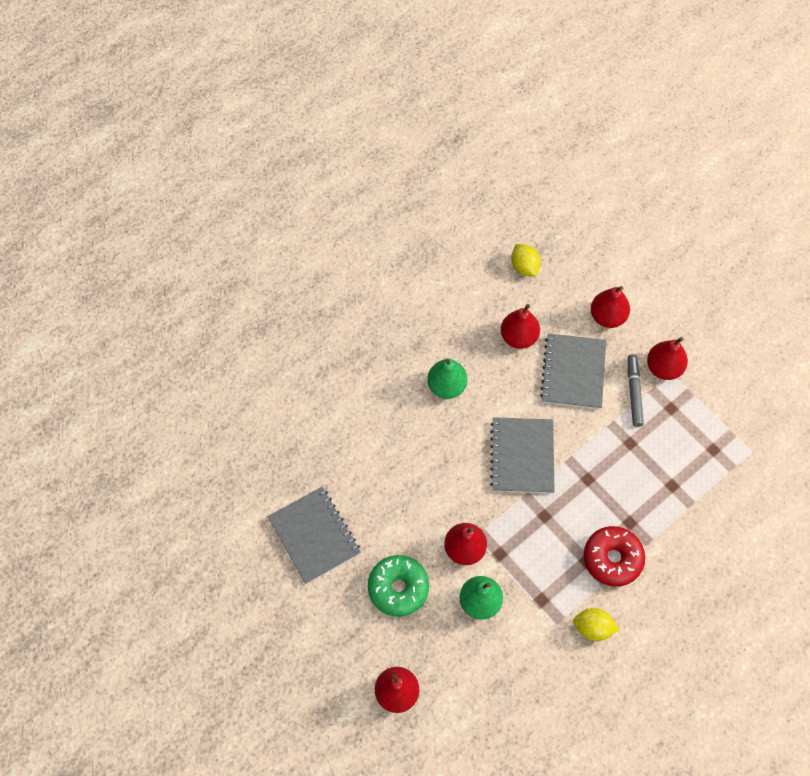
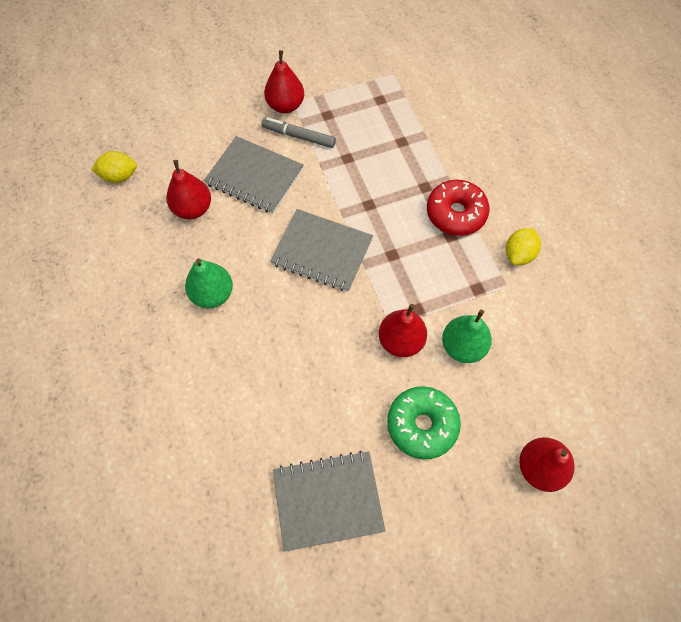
camera: 70 degrees left, 0 degrees up
red pear [591,286,630,328] -> none

